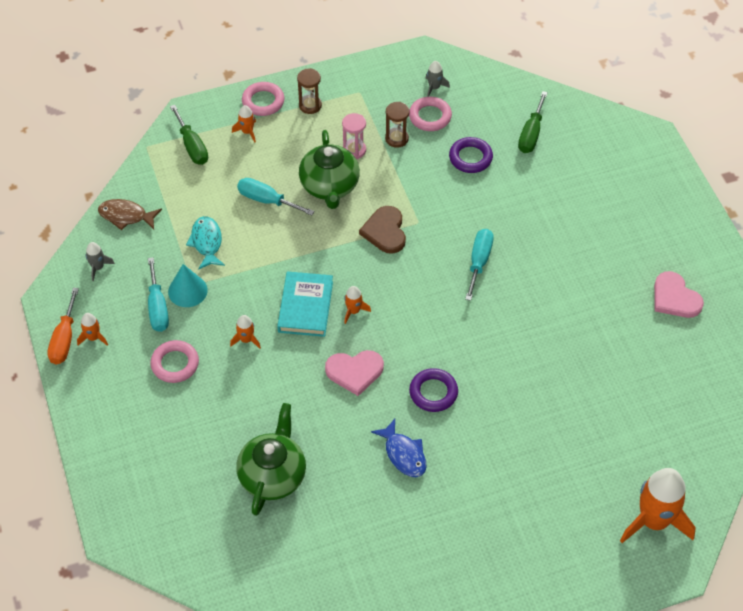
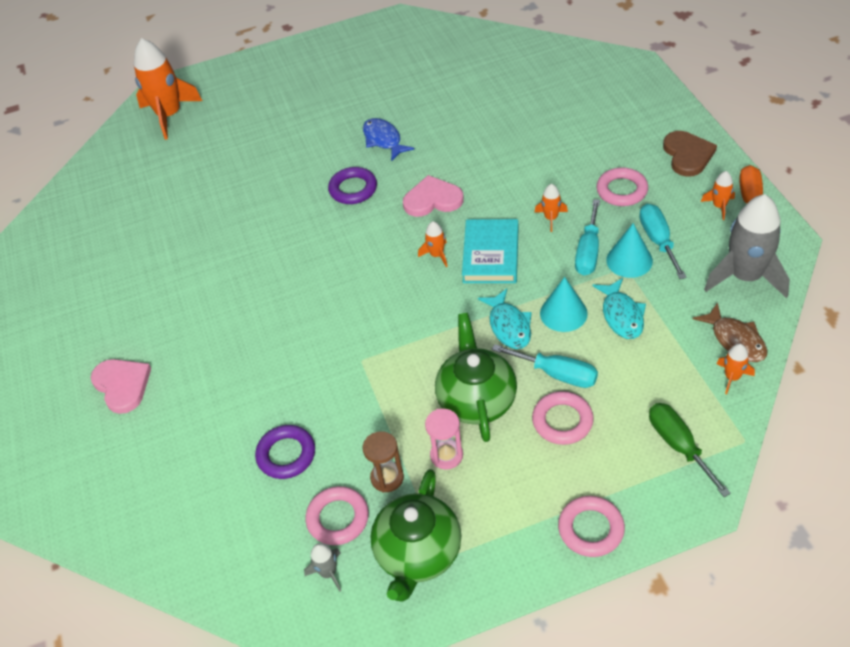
camera: 175 degrees left, 5 degrees down
grey rocket [85,242,115,281] -> grey rocket [704,194,790,298], size x2.23
brown fish [98,199,162,230] -> brown fish turned 45 degrees clockwise [693,302,768,362]
orange rocket [232,105,256,142] -> orange rocket moved to [716,344,755,394]
green teapot [236,403,306,516] -> green teapot moved to [370,469,461,602]
brown hourglass [297,68,322,114] -> none
brown heart [359,206,406,254] -> brown heart moved to [663,131,717,177]
turquoise screwdriver [465,229,494,301] -> turquoise screwdriver moved to [575,199,600,275]
green screwdriver [518,91,548,153] -> none
pink heart [654,271,704,318] -> pink heart moved to [91,359,151,414]
none -> turquoise fish [478,288,532,349]
none -> pink ring [532,391,594,445]
none -> turquoise cone [540,277,588,332]

